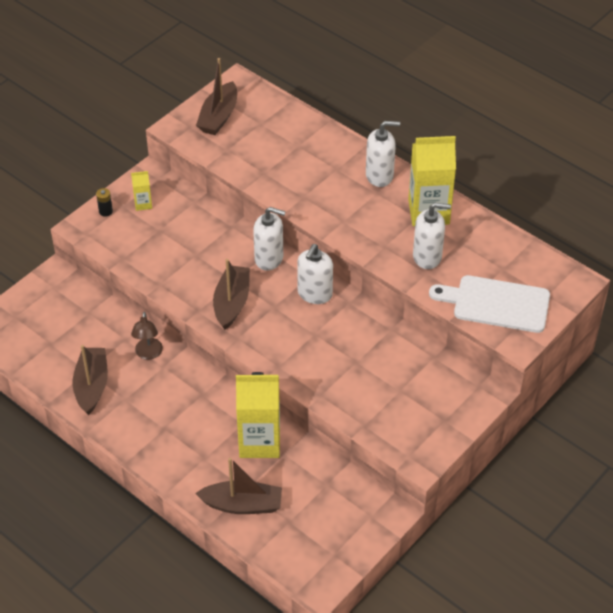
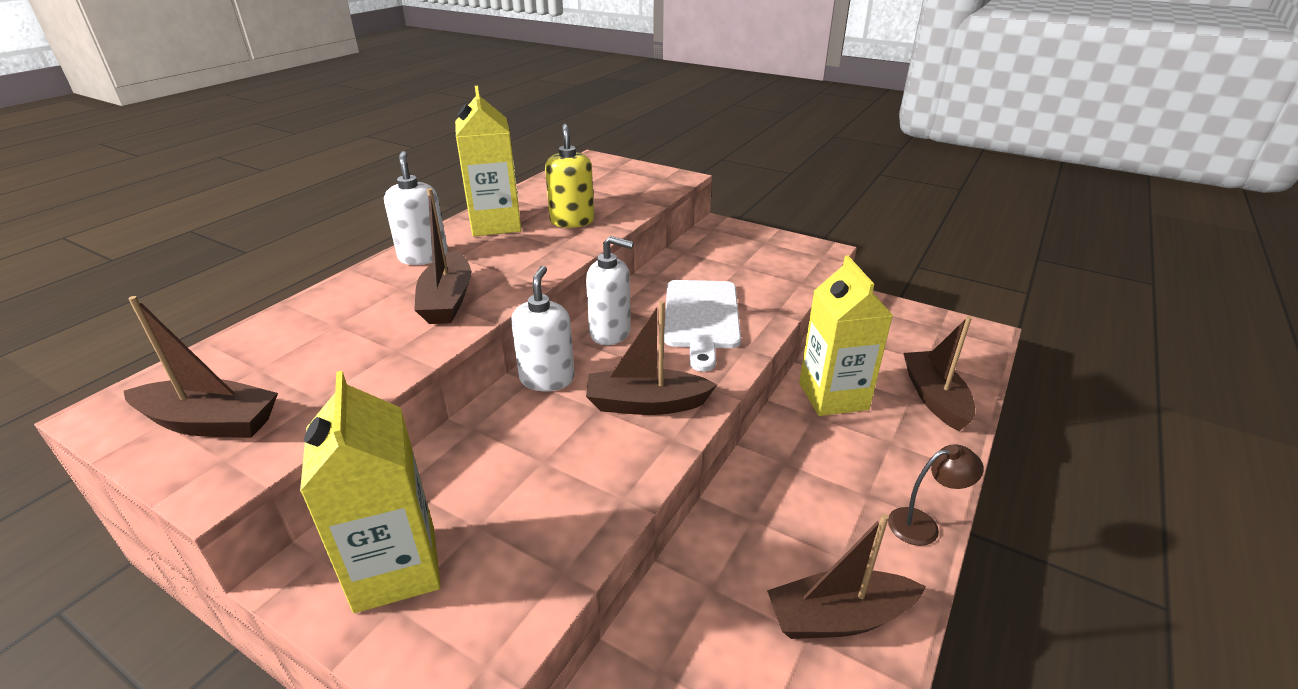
camera: 100 degrees left, 15 degrees down
black battery [96,188,113,217] -> none
yellow carton [131,171,152,211] -> yellow carton [300,371,441,613], size x2.19
brown lamp [131,312,163,360] -> brown lamp moved to [888,444,984,546]
white soap dispenser [413,203,451,269] -> yellow soap dispenser [545,124,594,228]
white cutting board [429,275,550,333] -> white cutting board moved to [664,280,741,372]
none -> brown boat [414,188,471,324]

